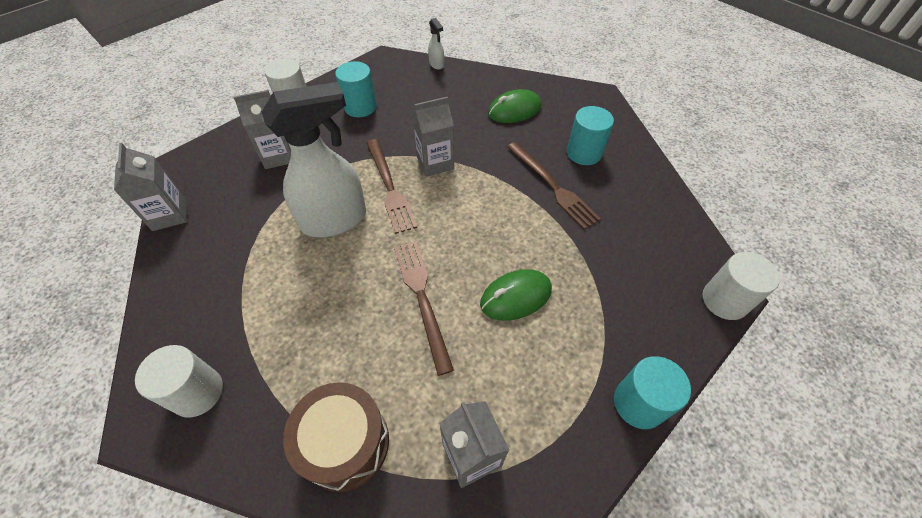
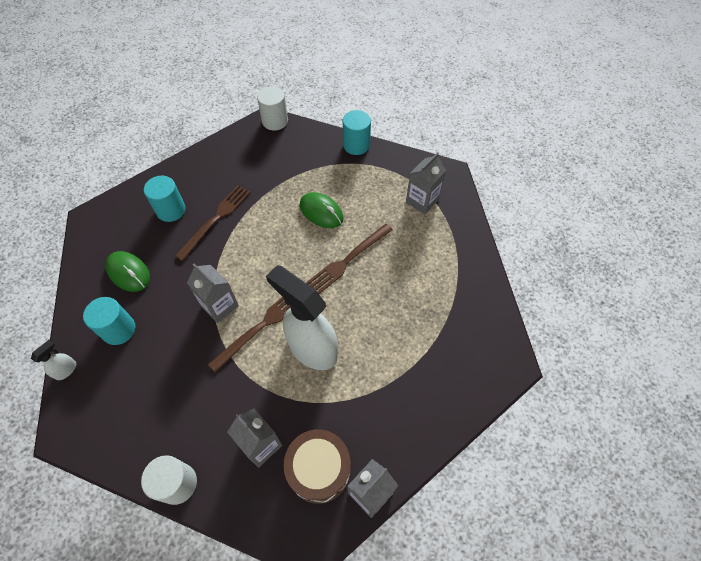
camera: 115 degrees left, 5 degrees up
white cylinder [135,345,223,418] -> none
brown drum [283,382,389,492] -> brown drum moved to [283,429,350,504]
turquoise cylinder [335,61,377,117] -> turquoise cylinder moved to [83,297,136,345]

